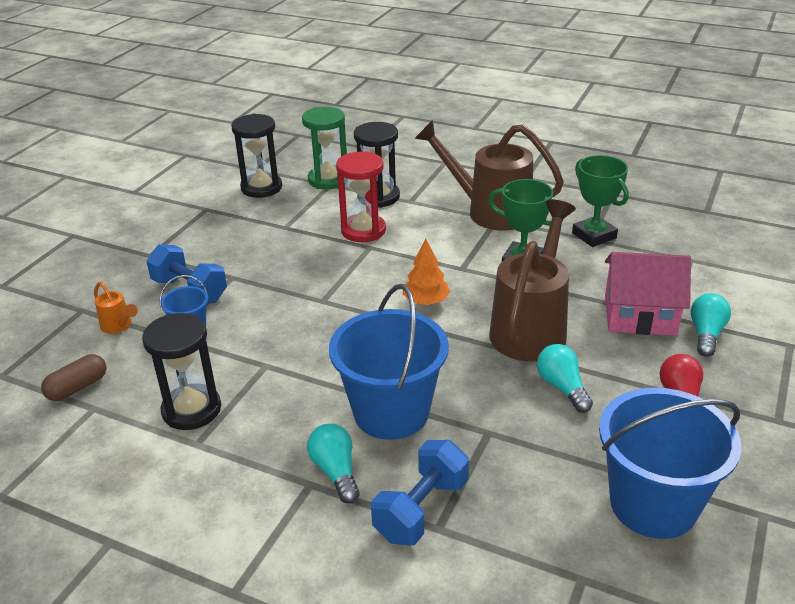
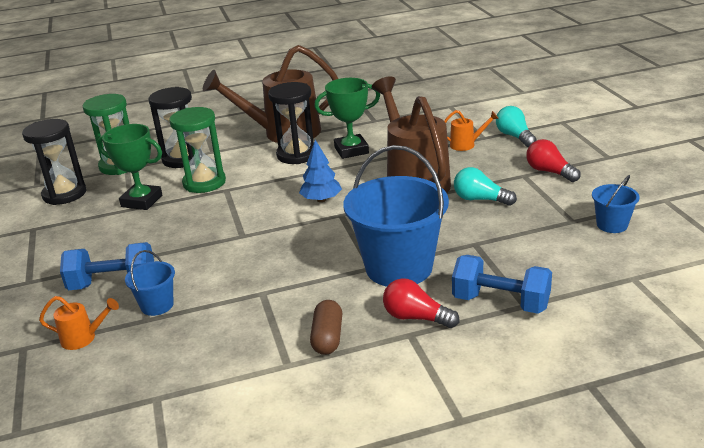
camera: 40 degrees left, 5 degrees down
brown capsule [41,354,106,401] -> brown capsule moved to [310,300,342,355]
black hourglass [142,313,221,430] -> black hourglass moved to [268,82,314,164]
turquoise light bulb [307,424,360,504] -> red light bulb [383,278,459,328]
red hourglass [336,151,386,242] -> green hourglass [169,107,226,193]
blue dumbbell [371,440,469,545] -> blue dumbbell turned 60 degrees counterclockwise [452,255,552,314]
orange tree [402,239,450,305] -> blue tree [299,140,342,202]
green trophy [572,155,629,247] -> green trophy moved to [97,124,162,210]
blue bucket [599,388,742,539] -> blue bucket [592,175,640,233], size x0.47
pink house [605,252,691,336] -> orange watering can [444,110,499,151]

